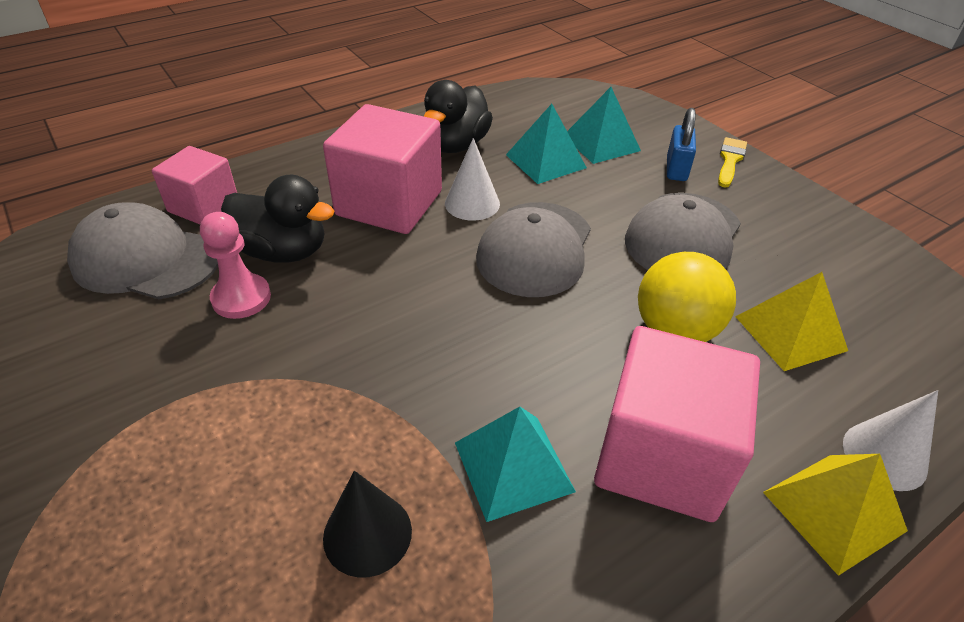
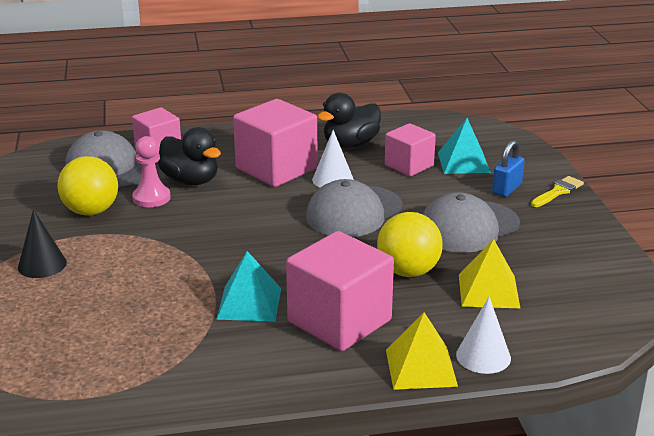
camera: 25 degrees right, 15 degrees down
black cone [323,471,412,578] -> black cone moved to [18,209,67,278]
turquoise pyramid [506,104,587,184] -> pink cube [385,123,436,177]
none -> yellow ball [57,156,118,215]

